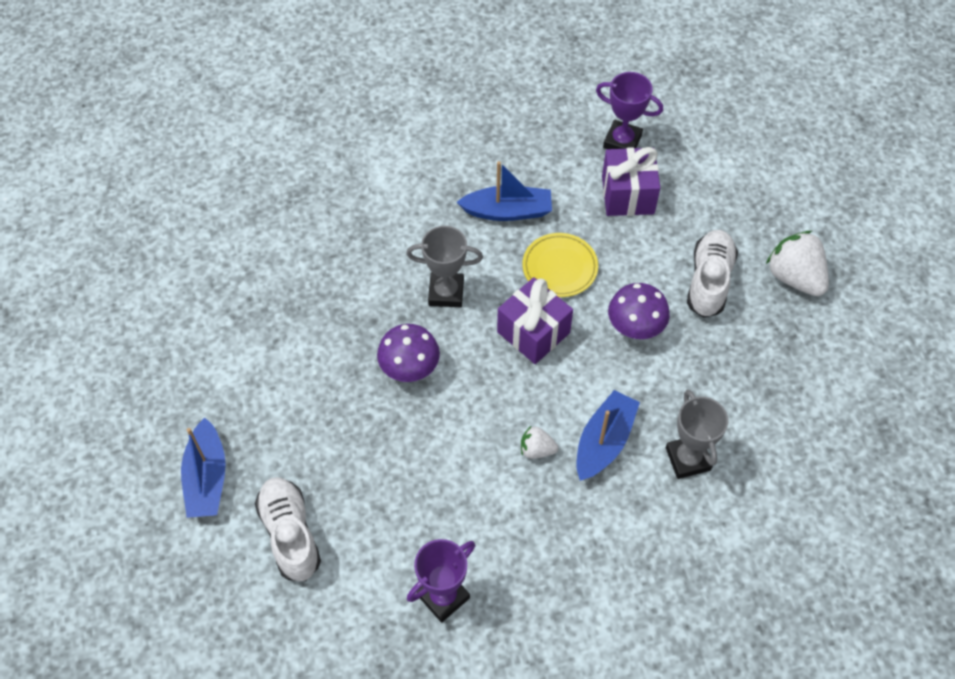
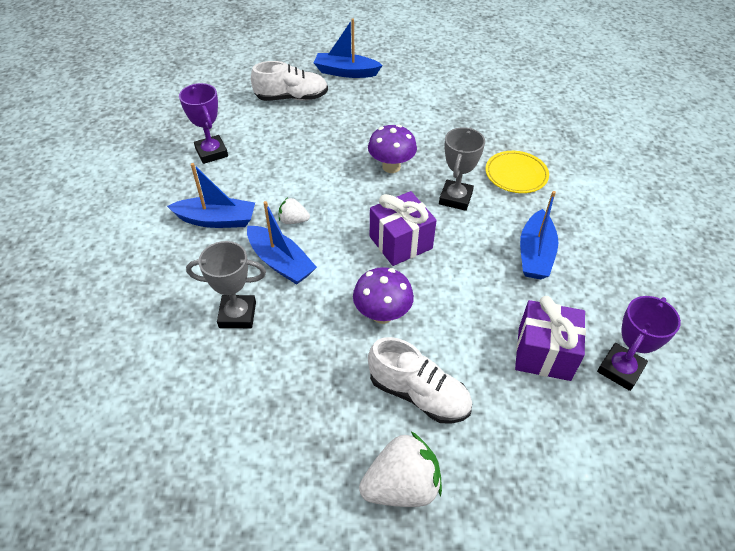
camera: 105 degrees right, 10 degrees down
white strawberry [521,425,558,459] -> white strawberry turned 105 degrees counterclockwise [279,197,310,224]
yellow plate [522,233,598,297] -> yellow plate moved to [486,151,549,193]
none -> blue boat [167,163,255,228]

